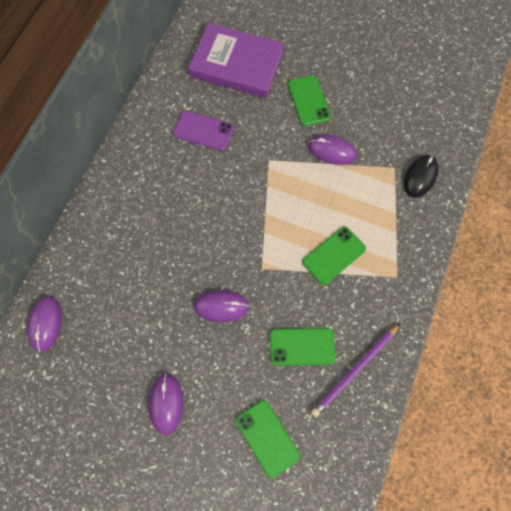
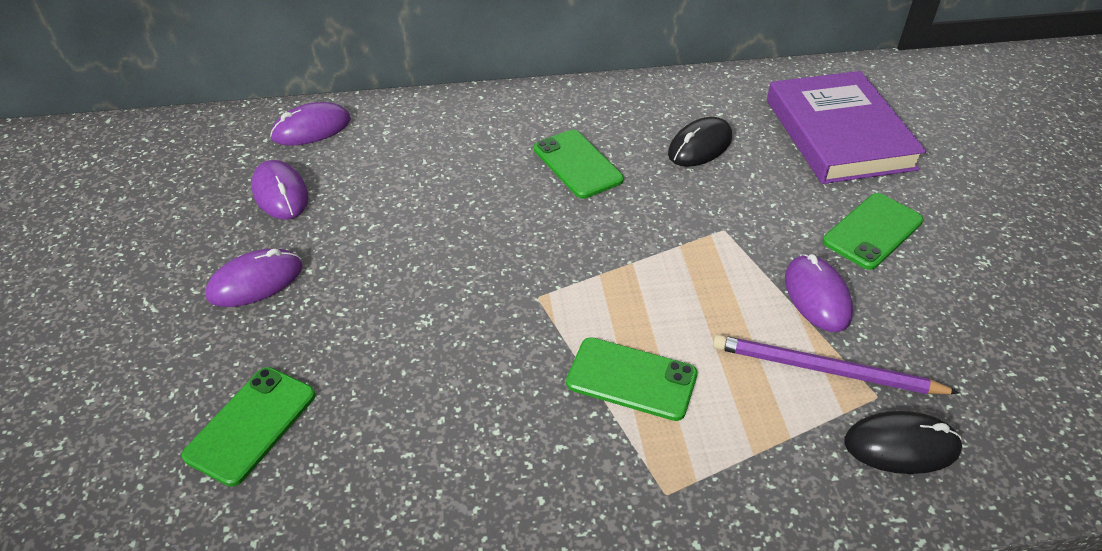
camera: 60 degrees right, 25 degrees down
purple phone [173,111,234,151] -> black mouse [668,117,732,167]
purple mouse [193,290,249,322] -> purple mouse moved to [251,160,309,220]
green phone [270,328,336,365] -> green phone moved to [534,130,624,199]
purple pencil [311,323,401,417] -> purple pencil moved to [713,335,959,394]

